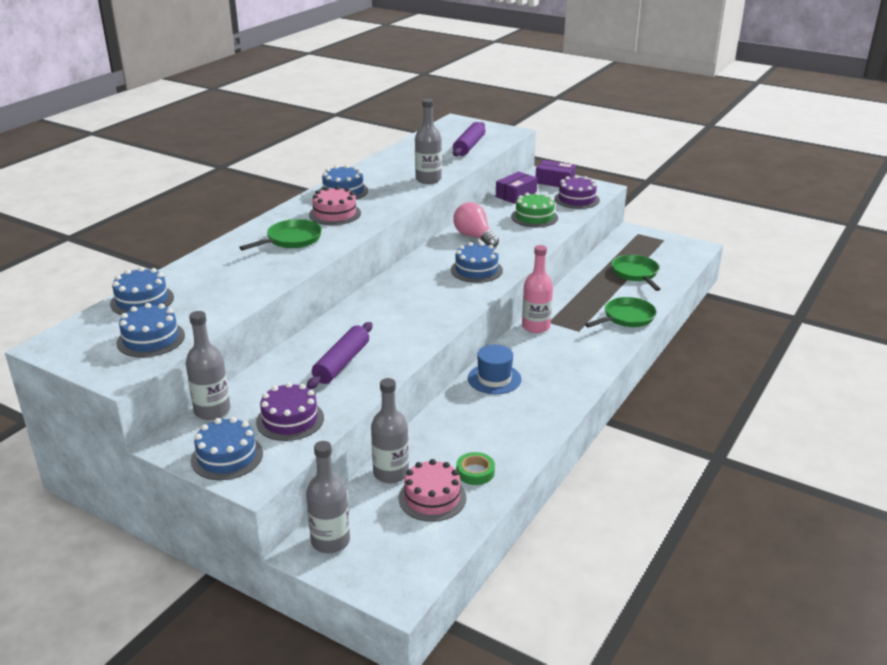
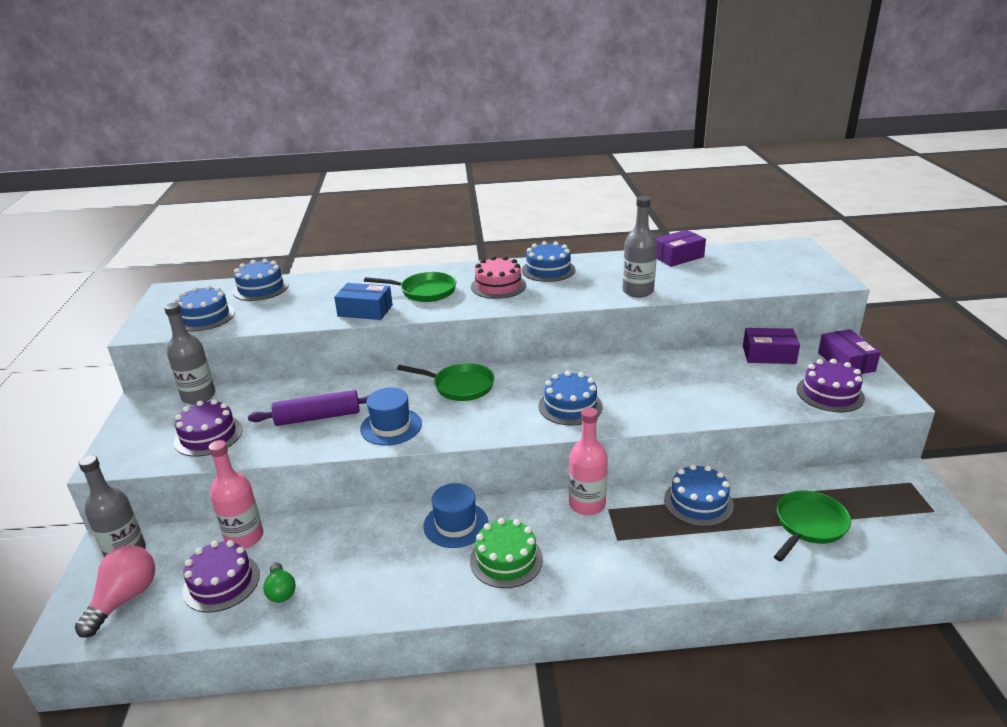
camera: 55 degrees right, 0 degrees up
blue cake [191,417,263,480] -> blue cake moved to [664,464,734,527]
grey bottle [371,378,409,483] -> pink bottle [209,440,263,549]
pink cake [399,459,467,522] -> purple cake [182,540,260,613]
purple rolling pin [453,122,485,156] -> none
pink light bulb [453,202,499,247] -> pink light bulb moved to [75,545,155,638]
green tape [456,452,495,485] -> green light bulb [263,563,296,603]
green cake [511,192,558,227] -> green cake moved to [470,518,543,588]
green pan [585,297,656,328] -> green pan moved to [397,363,494,401]
none -> blue box [334,283,393,320]
none -> blue hat [360,387,422,446]
none -> purple box [656,230,706,267]

